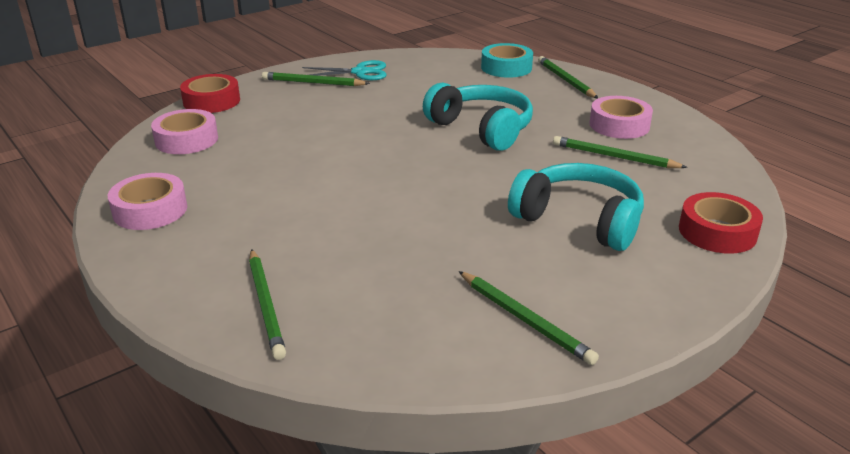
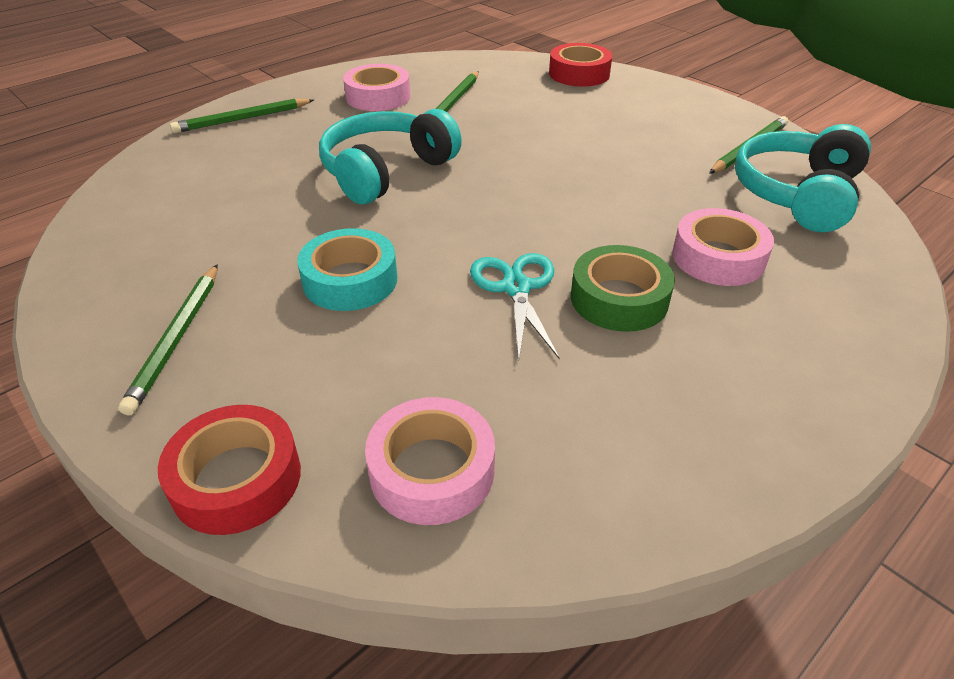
camera: 95 degrees left, 10 degrees up
pink tape [108,173,187,230] -> pink tape moved to [672,208,774,286]
green pencil [249,249,286,360] -> none
turquoise scissors [302,60,386,80] -> turquoise scissors moved to [470,253,560,360]
turquoise tape [481,43,533,78] -> turquoise tape moved to [297,228,397,311]
turquoise headphones [508,163,644,251] -> turquoise headphones moved to [735,124,871,232]
none -> green tape [571,245,675,332]

